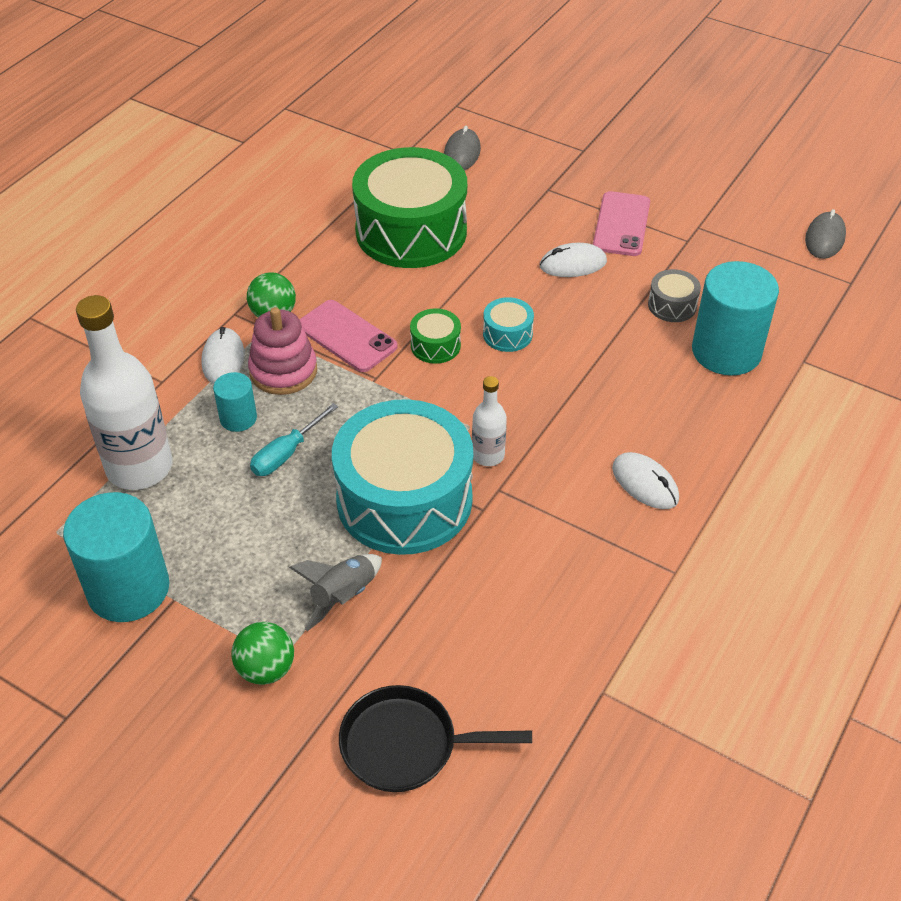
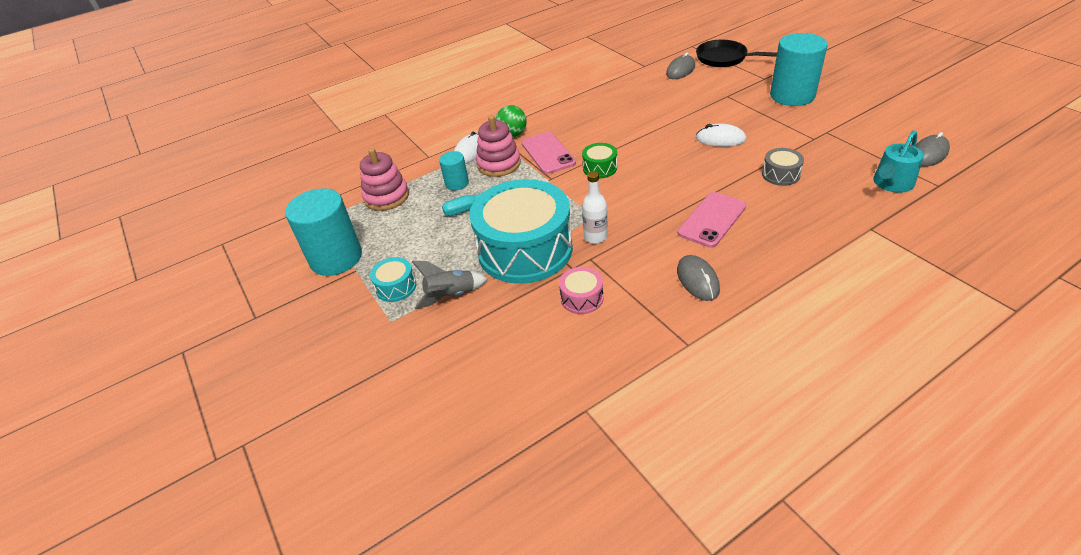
camera: 30 degrees right, 5 degrees down
white bottle [76,295,172,490] -> pink stacking toy [360,148,409,211]
green ball [231,622,294,685] -> none
black pan [339,685,532,792] -> black pan moved to [696,40,777,67]
green drum [352,147,467,268] -> none
turquoise drum [483,297,534,352] -> turquoise drum moved to [370,257,416,302]
pink phone [593,191,650,256] -> pink phone moved to [678,192,746,248]
white mouse [612,452,679,509] -> grey mouse [677,255,720,301]
turquoise cylinder [692,261,779,376] -> turquoise cylinder moved to [770,33,827,106]
none -> pink drum [559,267,603,314]
none -> turquoise watering can [873,131,924,193]

